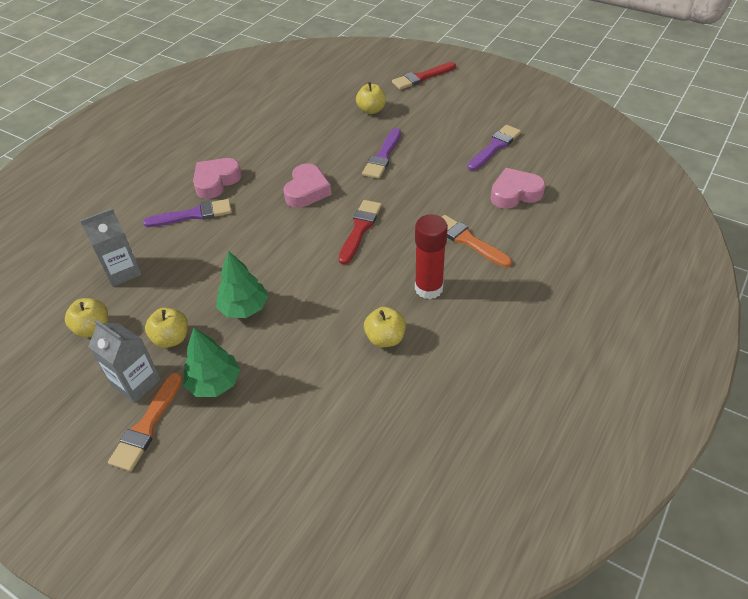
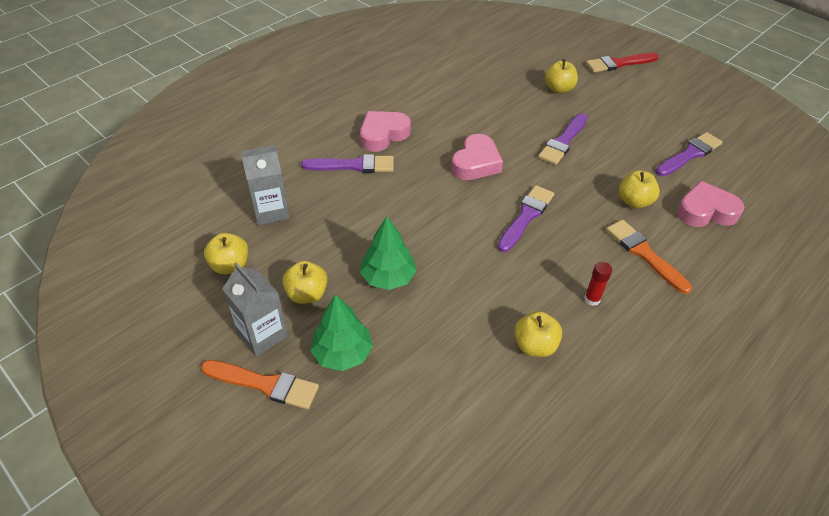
camera: 10 degrees right, 0 degrees up
orange brush [108,373,182,471] -> orange brush turned 105 degrees counterclockwise [201,360,319,409]
red brush [339,200,382,265] -> purple brush [497,185,554,252]
red glue stick [415,214,448,299] -> red glue stick [584,262,612,306], size x0.50
none -> yellow apple [619,171,660,208]

